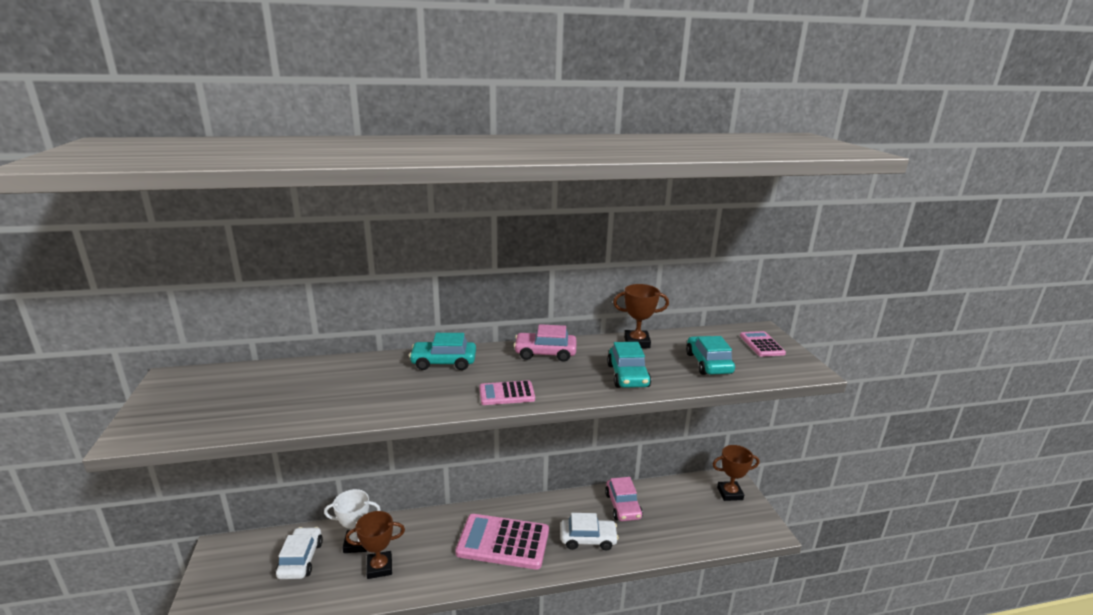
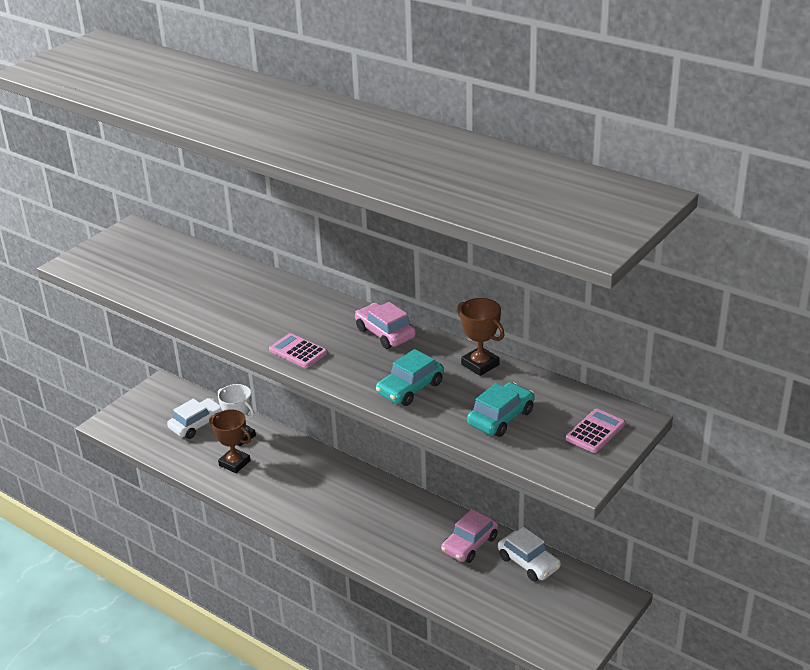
camera: 50 degrees right, 10 degrees up
turquoise car [409,333,476,370] -> none
pink calculator [455,514,549,570] -> none
white car [561,513,619,550] -> white car moved to [498,527,561,582]
brown trophy [713,445,759,501] -> none

